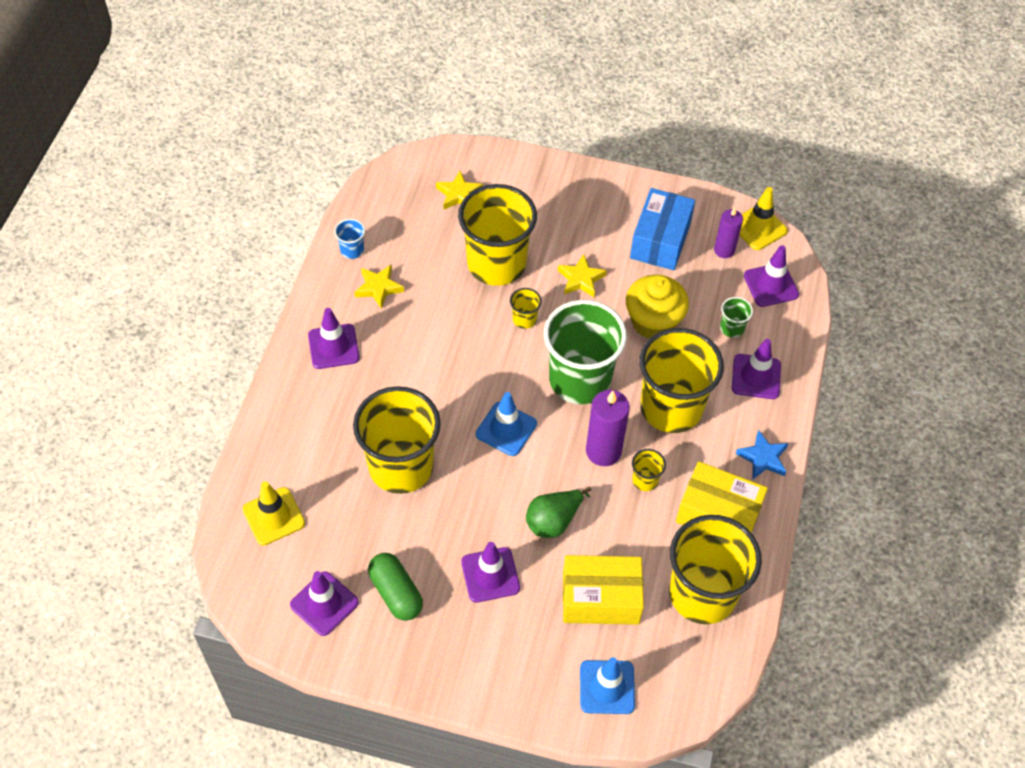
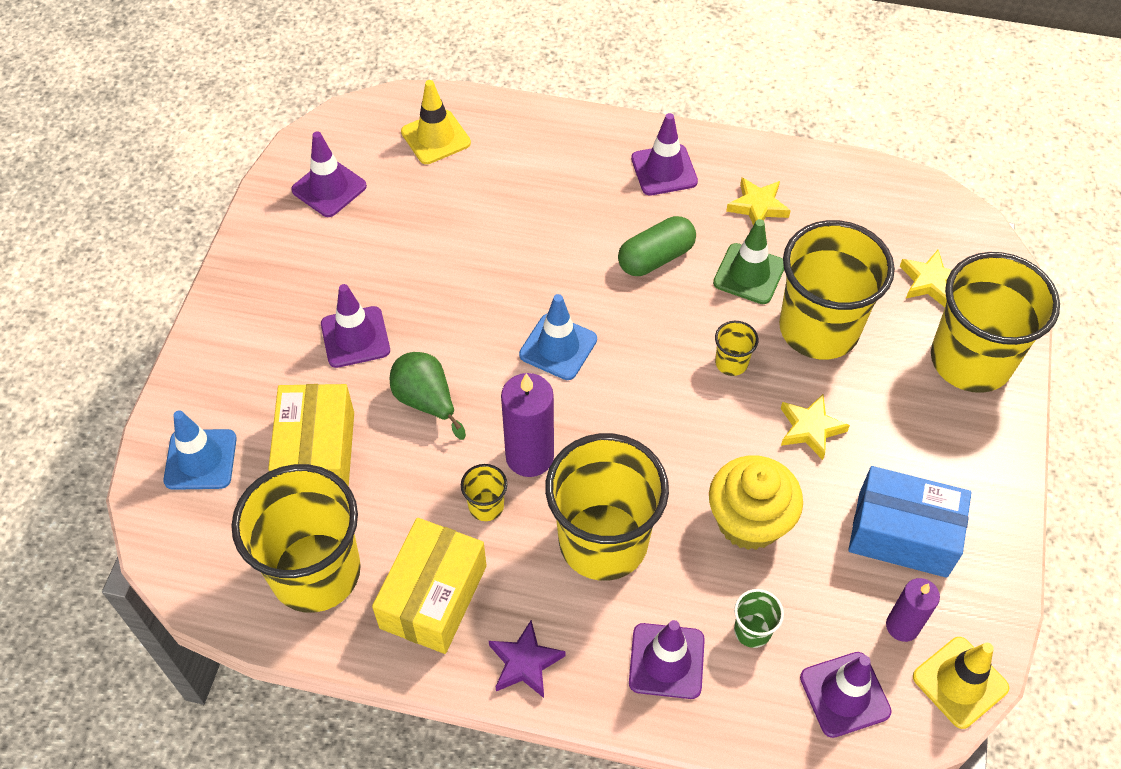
camera: 90 degrees right, 0 degrees up
blue cup [334,219,365,259] -> none
yellow cup [353,386,441,494] -> yellow cup moved to [931,252,1060,393]
green capsule [368,553,423,621] -> green capsule moved to [618,216,696,276]
green cup [544,300,627,404] -> none
blue star [736,430,789,479] -> purple star [489,620,566,698]
none -> green traffic cone [713,219,784,304]

